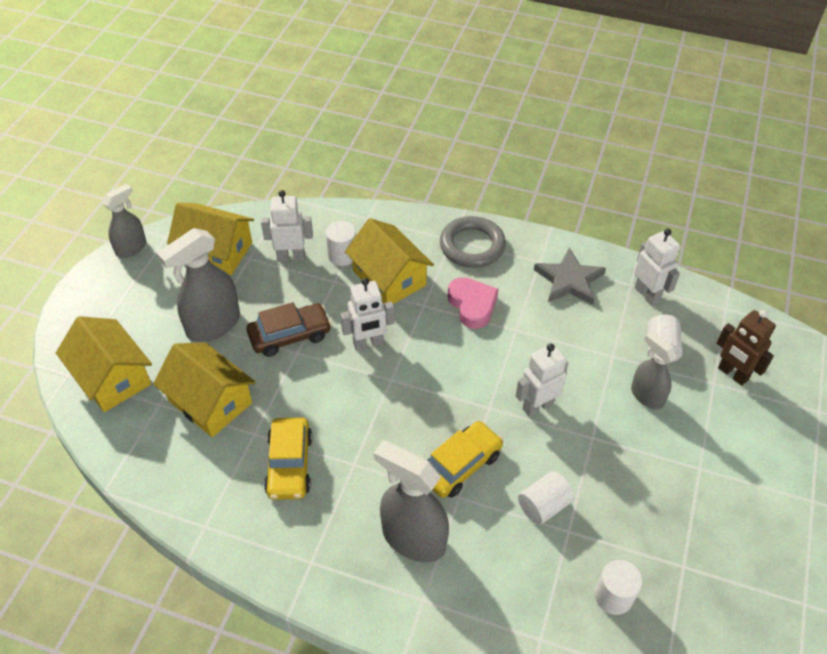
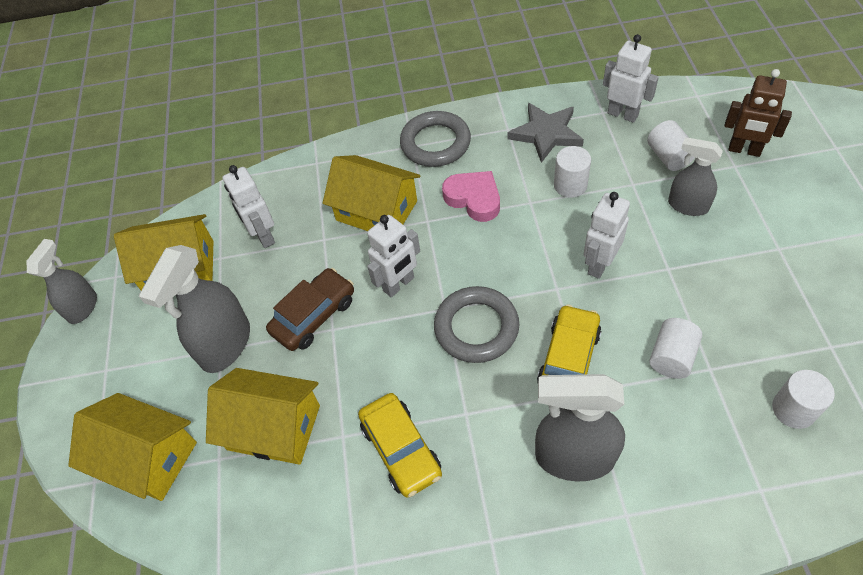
camera: 20 degrees left, 5 degrees up
white robot [261,190,313,261] -> white robot turned 90 degrees counterclockwise [222,165,275,248]
white cylinder [326,221,356,266] -> white cylinder moved to [554,146,591,198]
none -> grey ring [434,286,519,363]

